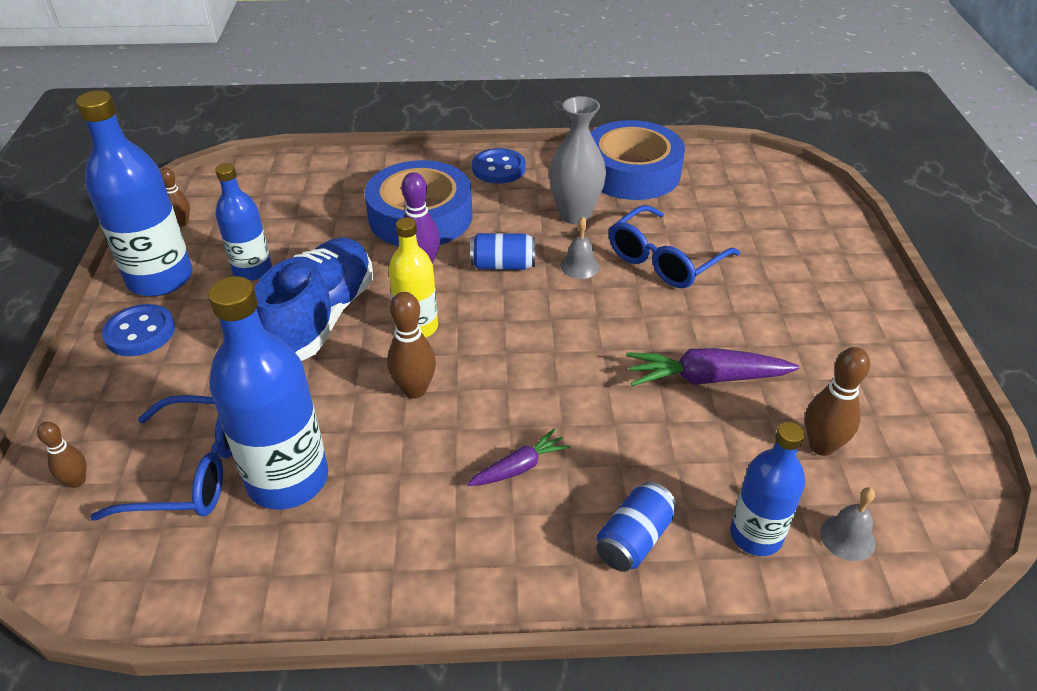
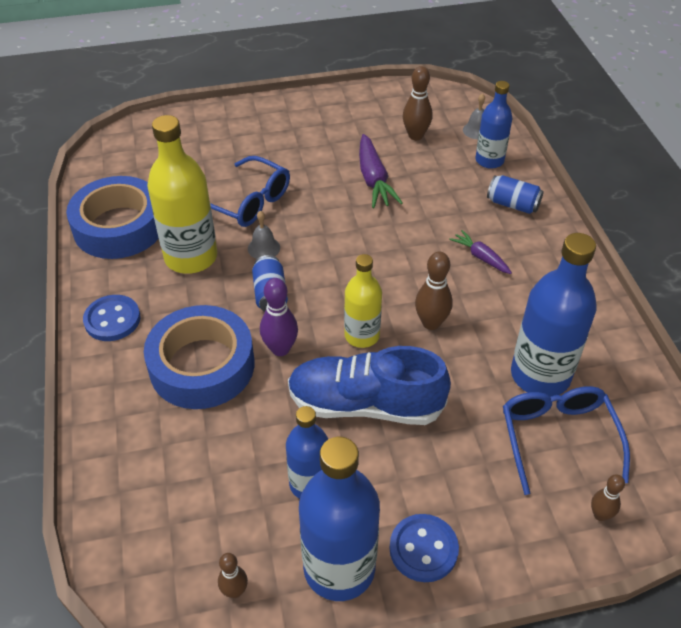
camera: 100 degrees left, 5 degrees up
grey vase [549,96,606,224] -> yellow bottle [147,115,217,274]

